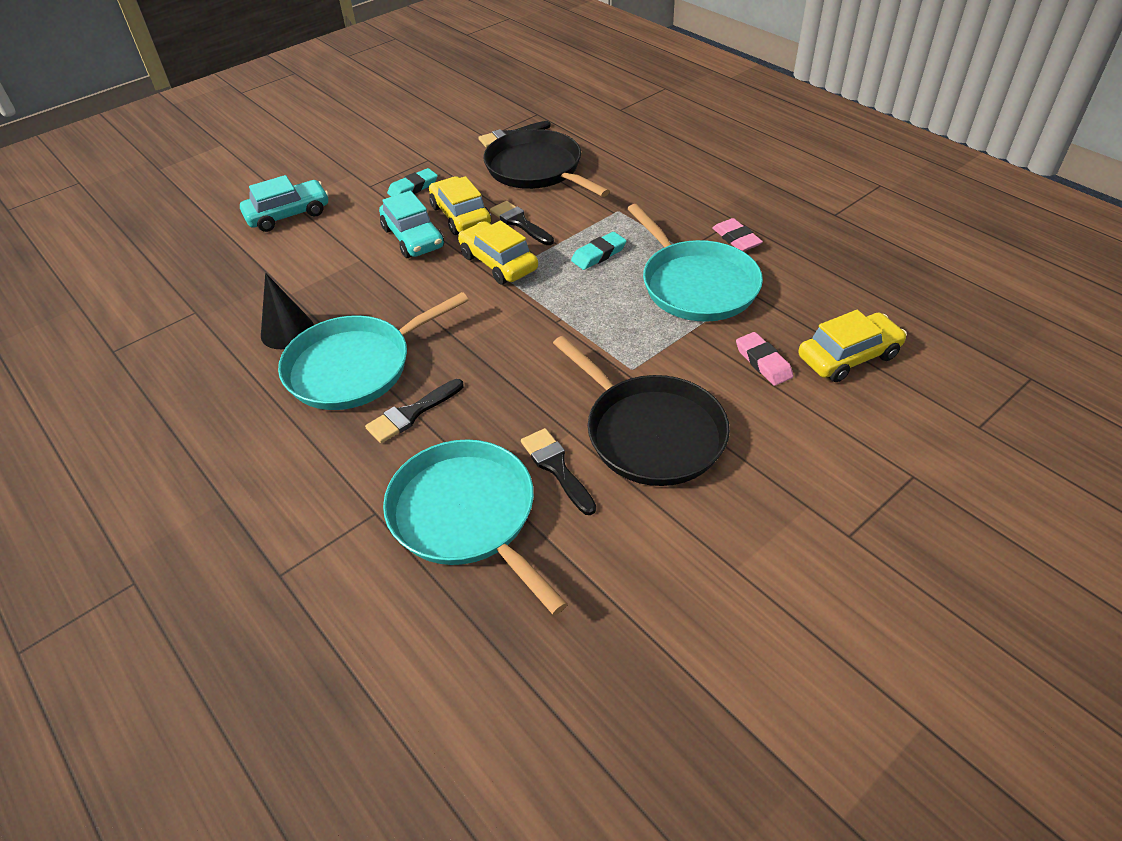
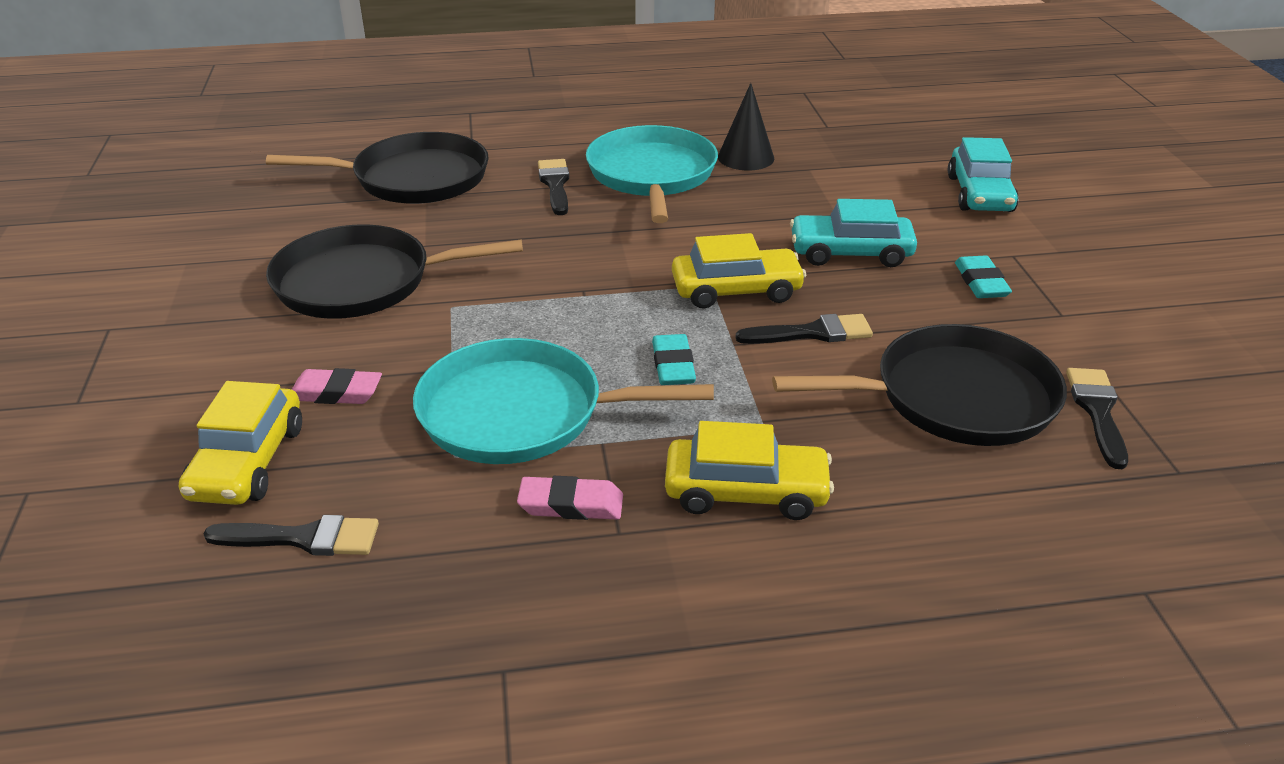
camera: 120 degrees right, 10 degrees down
turquoise pan [383,439,568,615] -> black pan [266,132,489,204]
yellow car [429,176,491,235] -> yellow car moved to [665,421,834,520]
black brush [521,428,596,515] -> black brush moved to [203,515,379,556]

